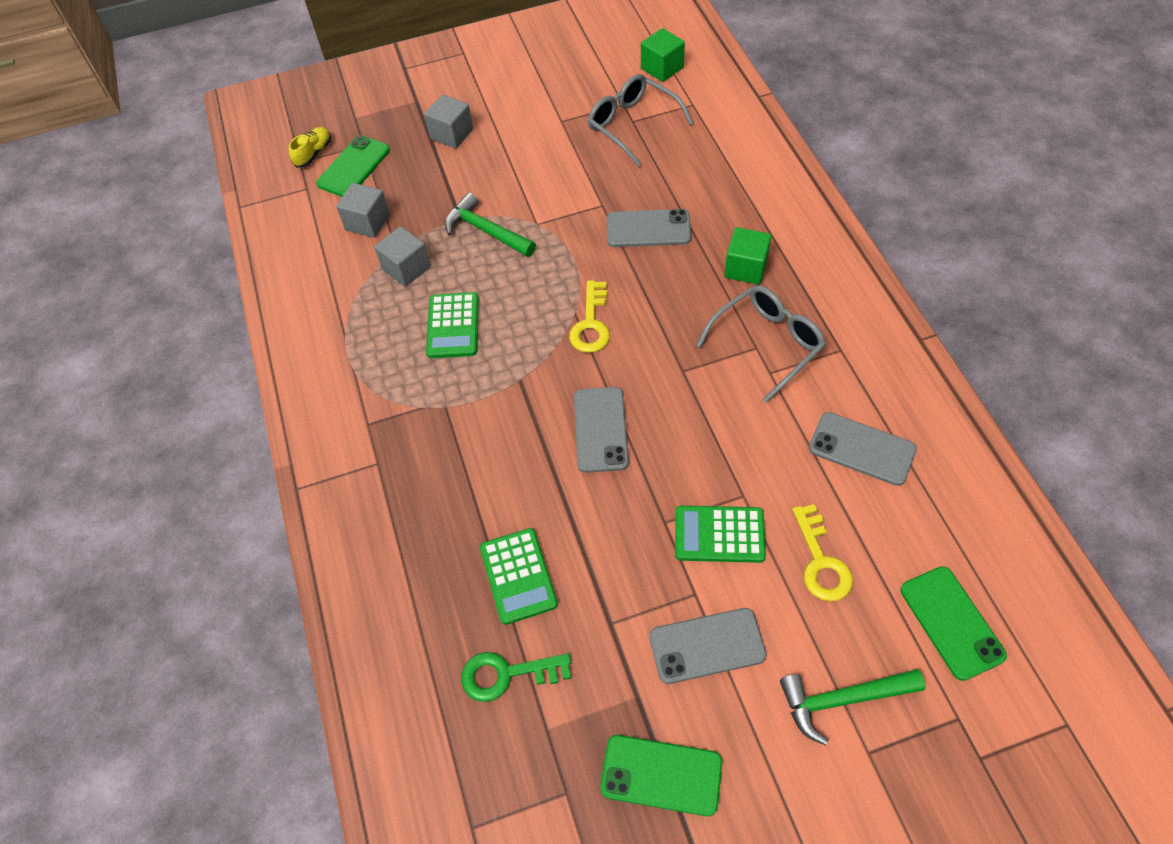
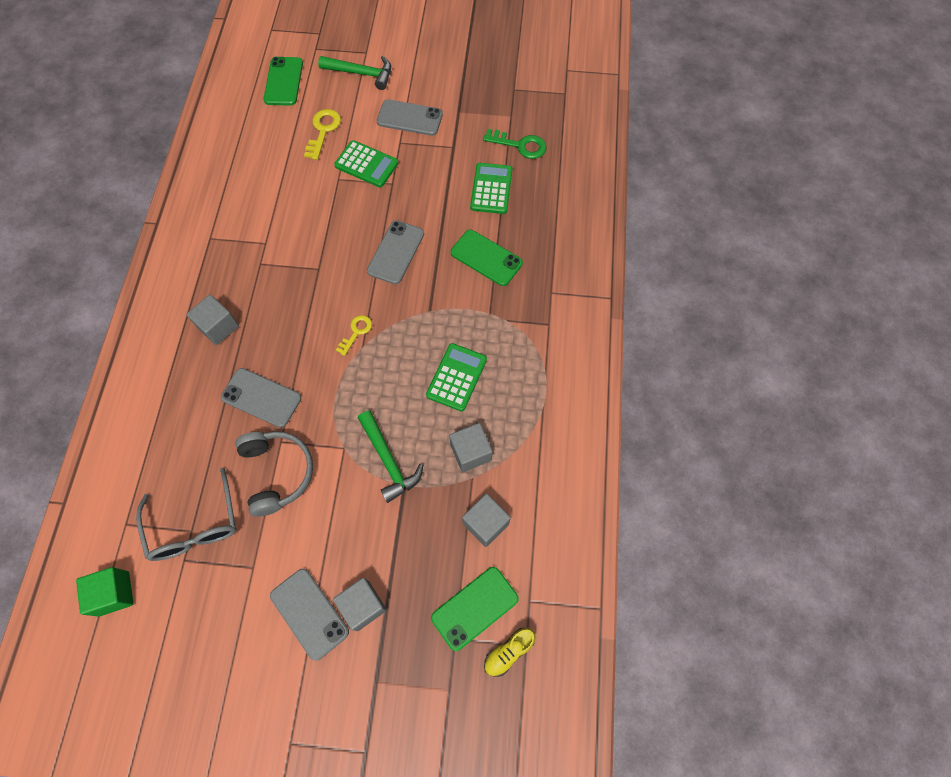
camera: 160 degrees left, 10 degrees up
yellow key [569,280,610,353] -> yellow key [336,315,372,356], size x0.66
green phone [600,735,722,816] -> green phone moved to [451,230,523,286]
grey glasses [696,285,826,403] -> none
green cube [724,227,772,285] -> grey cube [186,295,239,345]
grey phone [809,412,917,486] -> grey phone moved to [270,569,349,661]
none -> grey headphones [235,431,313,517]

